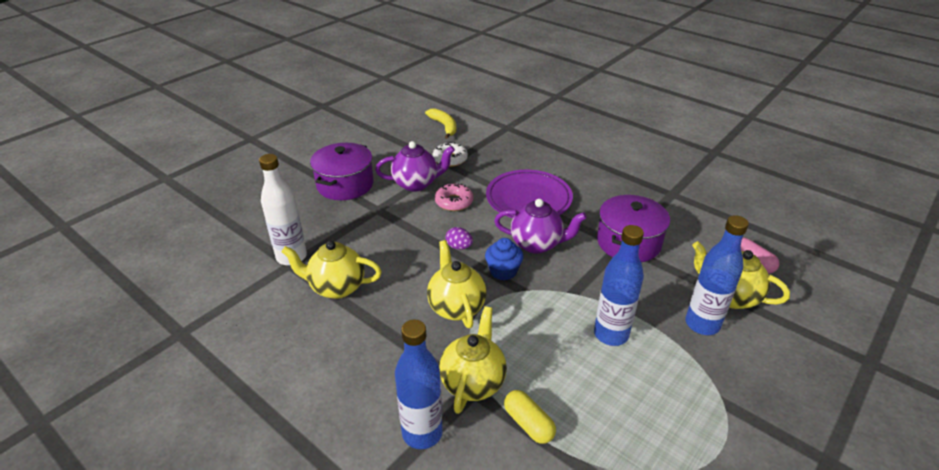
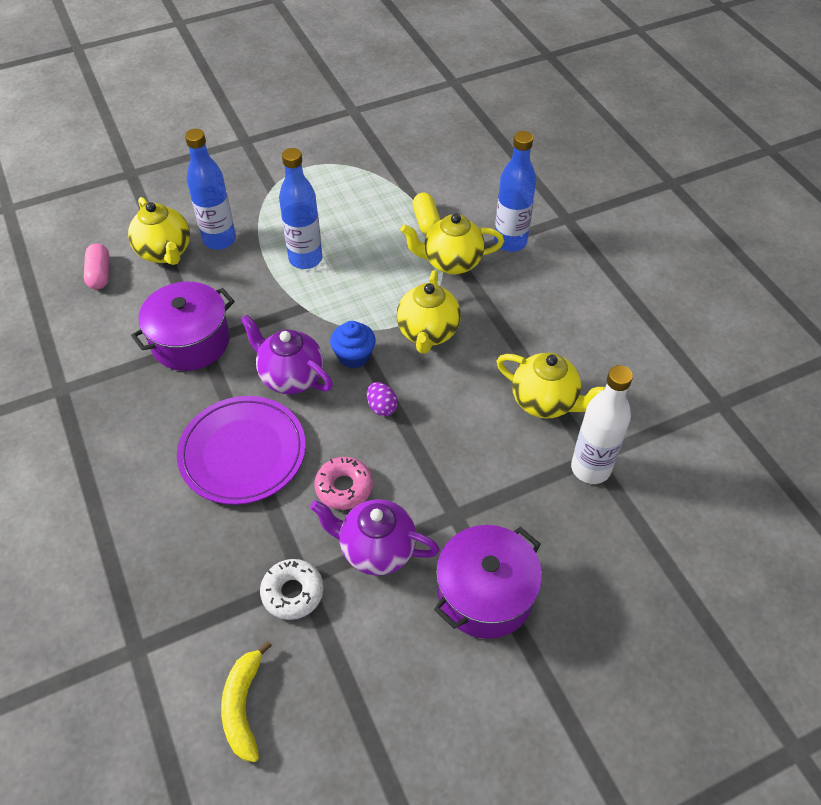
camera: 155 degrees left, 15 degrees up
yellow teapot [439,306,507,414] -> yellow teapot turned 45 degrees clockwise [401,213,504,275]

